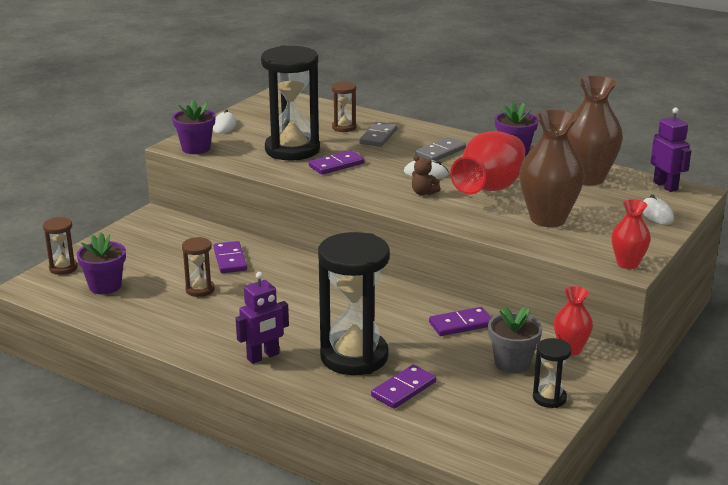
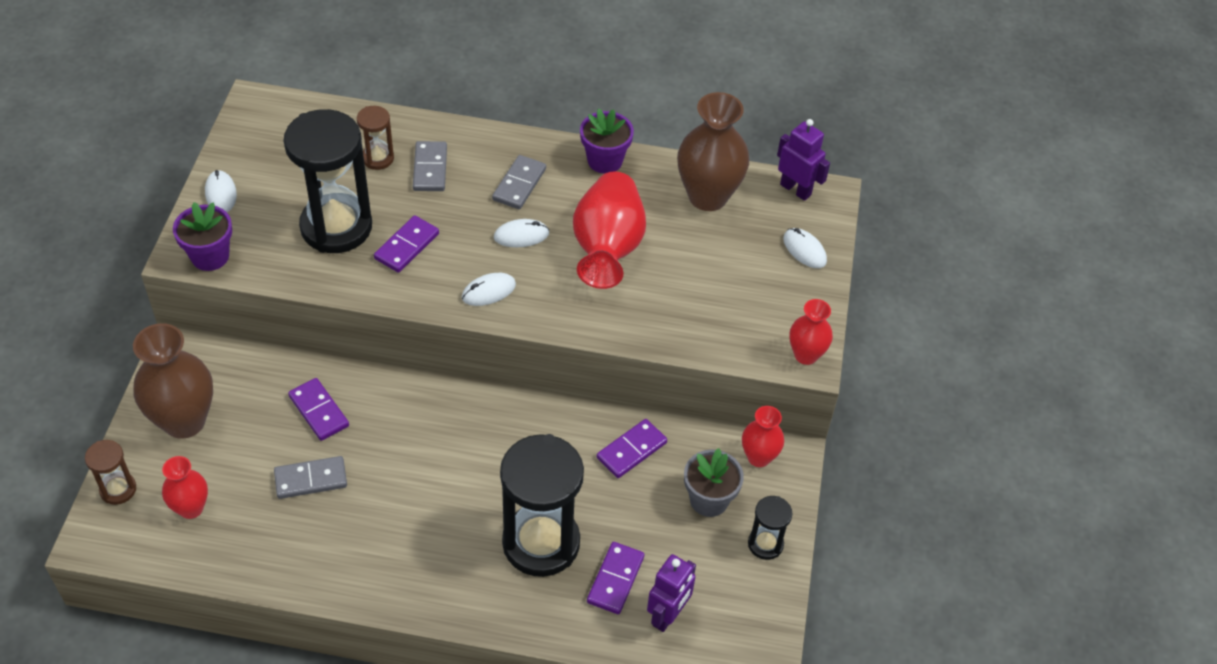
camera: 25 degrees left, 25 degrees up
purple flower pot [77,232,126,294] -> red vase [162,456,208,519]
brown hourglass [182,237,215,297] -> grey domino [274,456,347,499]
purple robot [236,272,289,364] -> purple robot moved to [647,554,696,632]
brown teddy bear [412,155,440,195] -> none
brown vase [519,109,584,227] -> brown vase moved to [133,323,213,439]
none -> white mouse [462,273,516,306]

